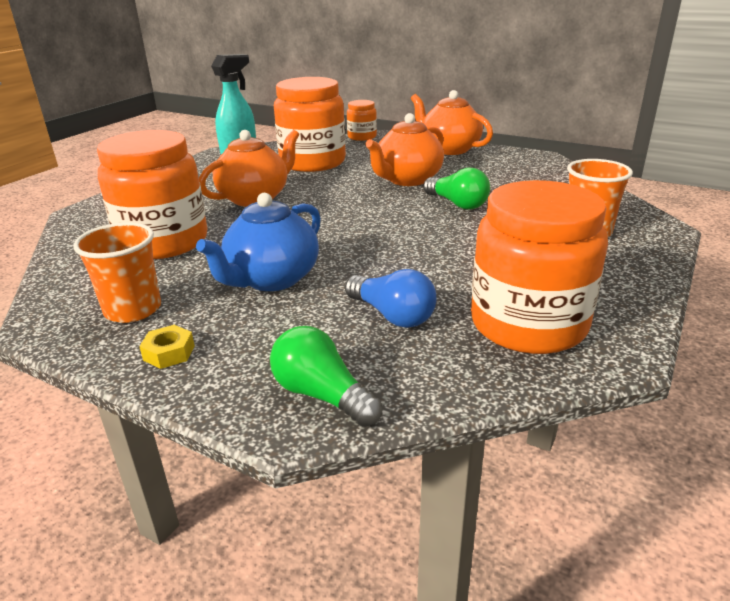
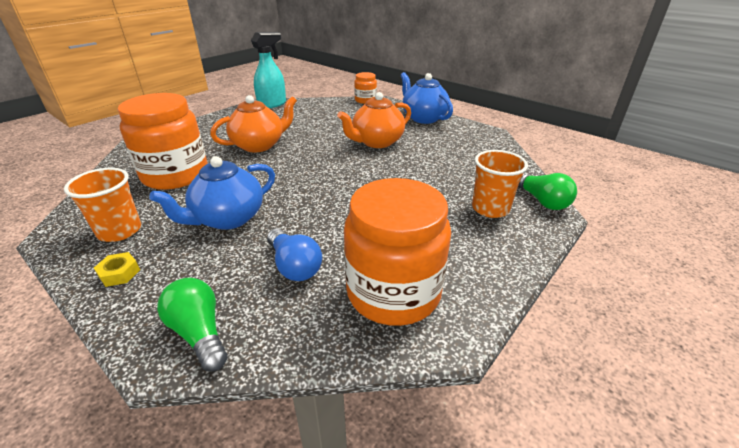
camera: 10 degrees right, 5 degrees up
orange jar [274,77,346,172] -> none
orange teapot [411,90,493,155] -> blue teapot [401,72,453,124]
green light bulb [423,168,490,210] -> green light bulb moved to [518,173,577,210]

